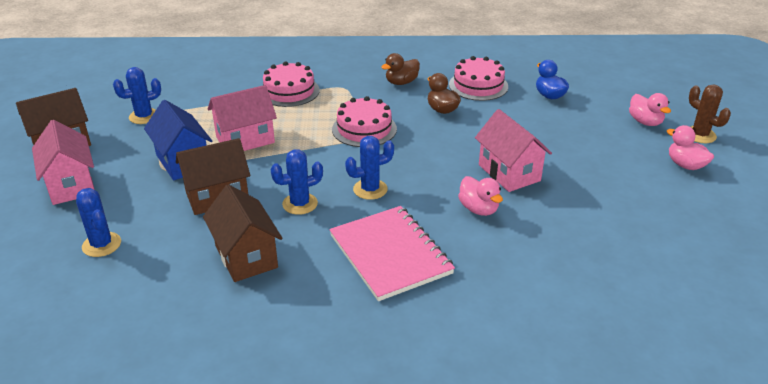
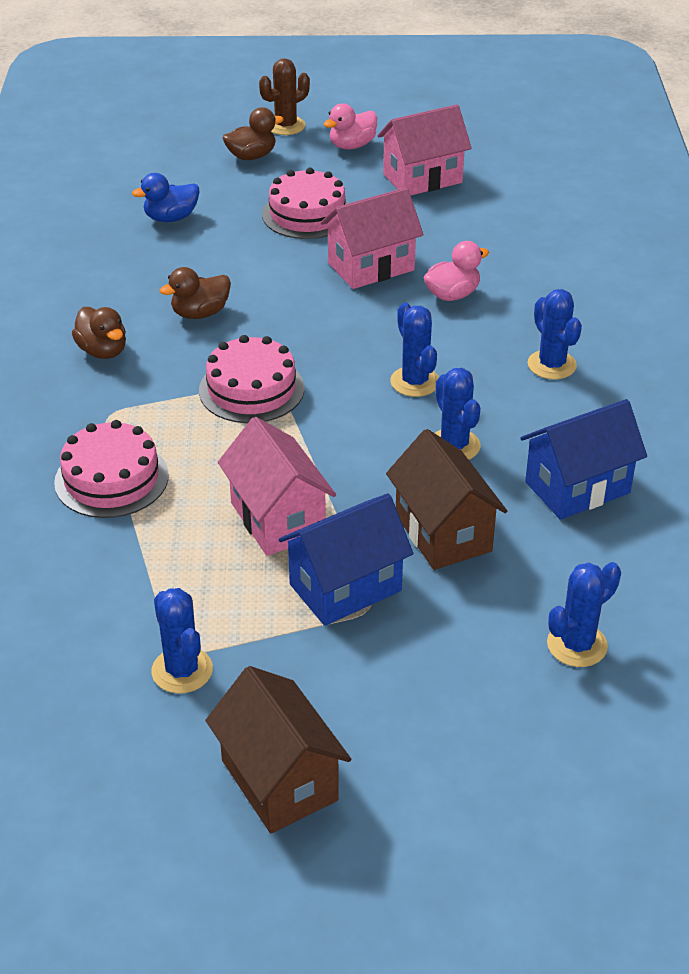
camera: 90 degrees left, 5 degrees up
pink house [32,120,95,205] -> pink house moved to [377,104,472,196]
brown house [203,184,283,282] -> blue house [520,399,647,520]
pink notebook [329,206,455,301] -> blue cactus [528,289,582,379]
pink cake [449,56,508,101] -> pink cake moved to [262,168,348,239]
pink duck [629,93,671,126] -> brown duck [222,107,284,160]

